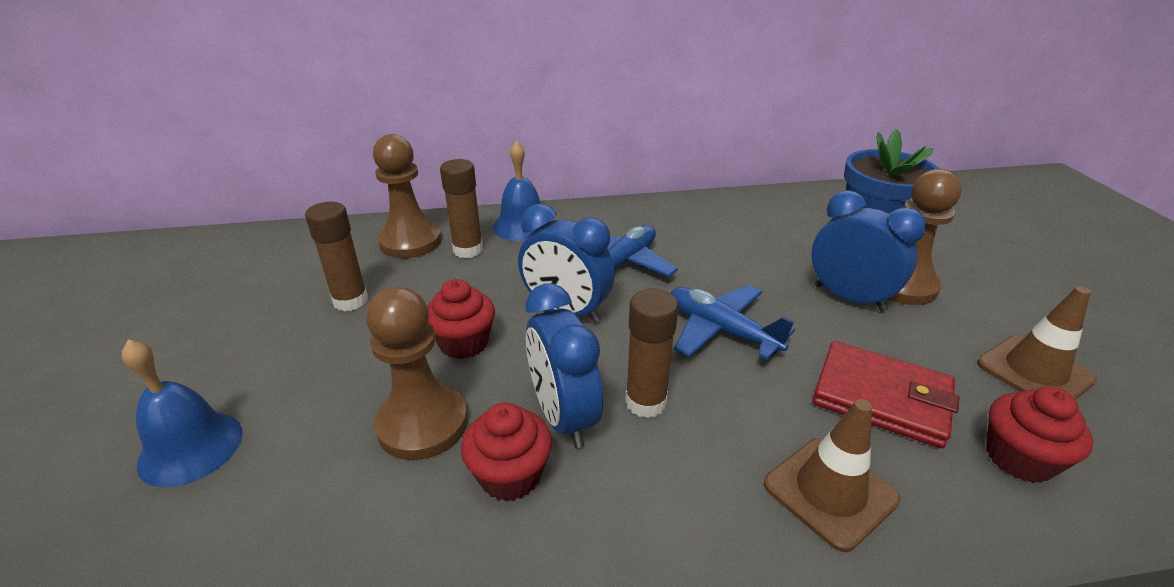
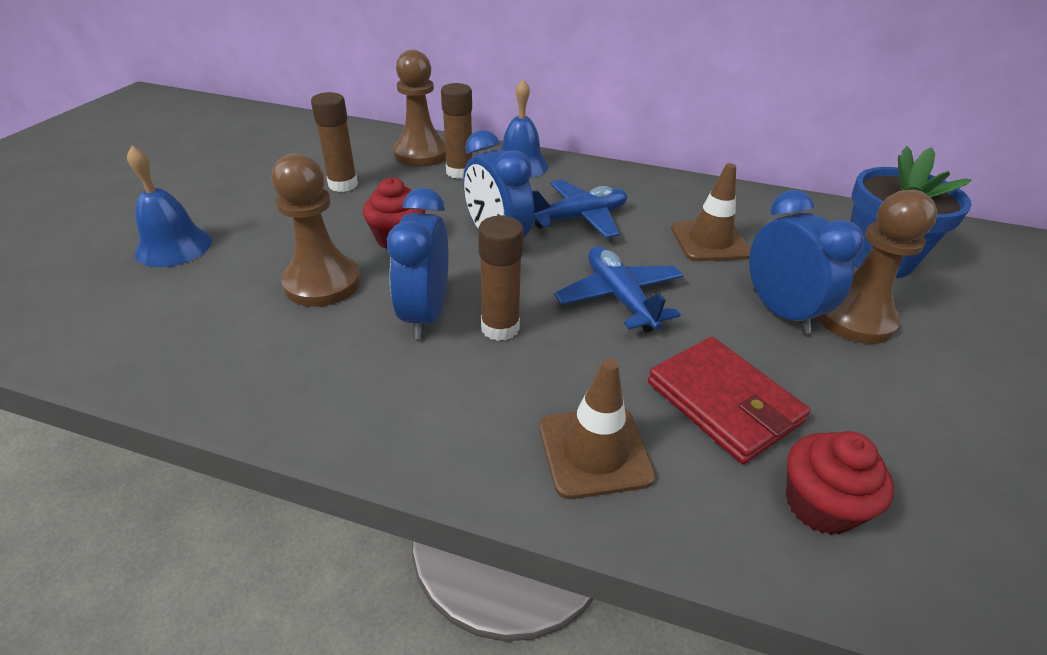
camera: 25 degrees right, 5 degrees up
red cupcake [461,403,552,501] -> none
brown traffic cone [977,286,1097,400] -> brown traffic cone moved to [671,163,751,261]

